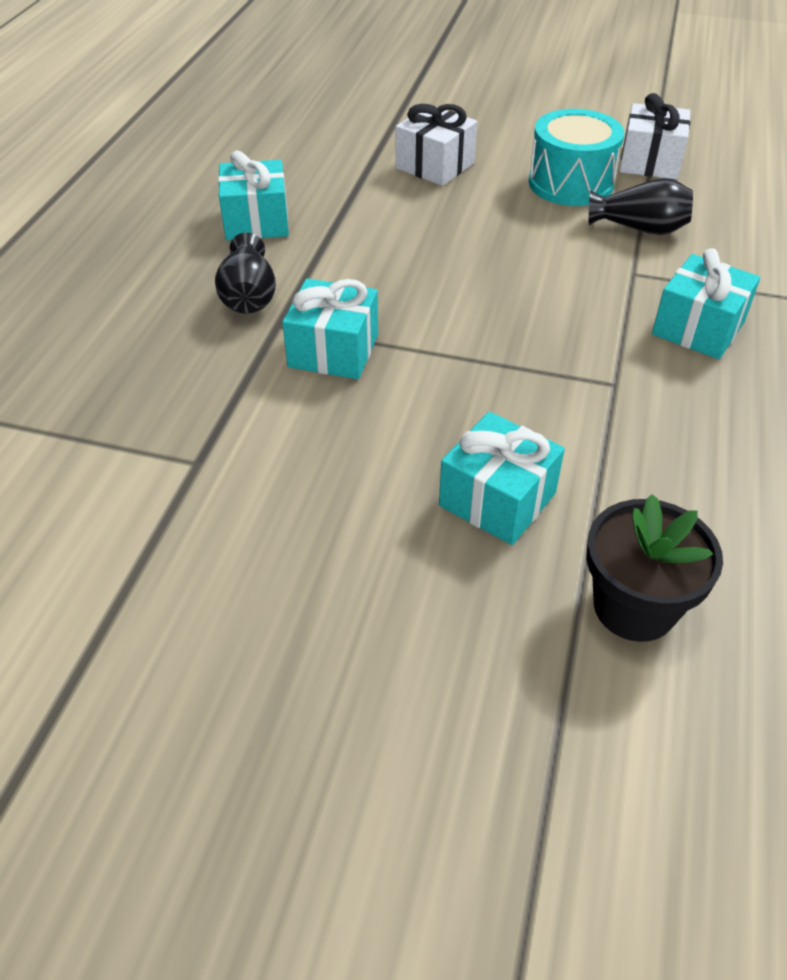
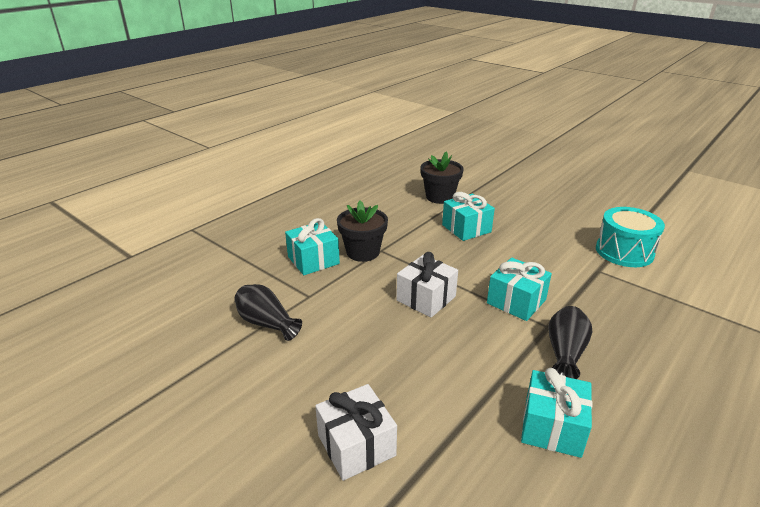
camera: 155 degrees left, 15 degrees down
turquoise drum [528,109,624,206] -> turquoise drum moved to [596,207,665,267]
white gift [619,93,690,179] -> white gift moved to [396,252,458,318]
none -> black flower pot [337,201,388,262]

